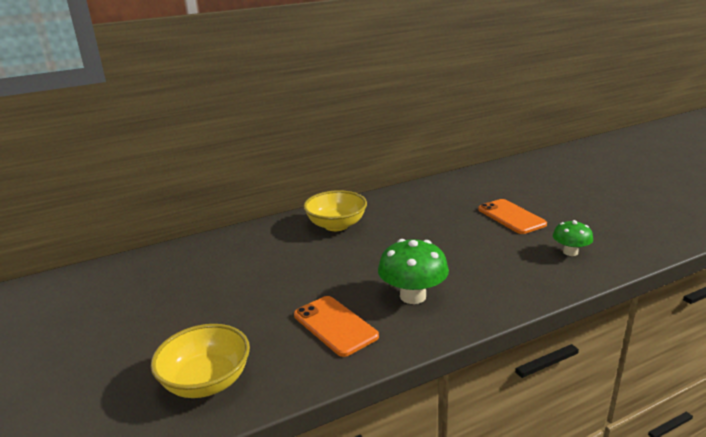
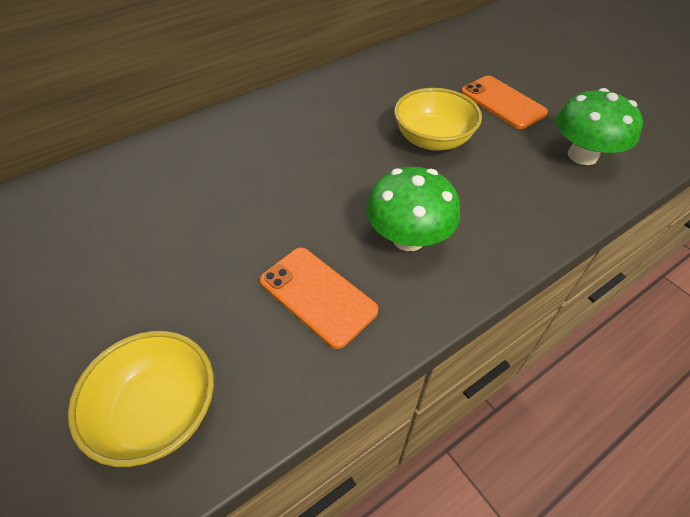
camera: 10 degrees left, 25 degrees up
yellow bowl [303,190,367,231] -> yellow bowl moved to [394,88,482,151]
green mushroom [553,220,593,256] -> green mushroom [556,88,643,165], size x1.64

